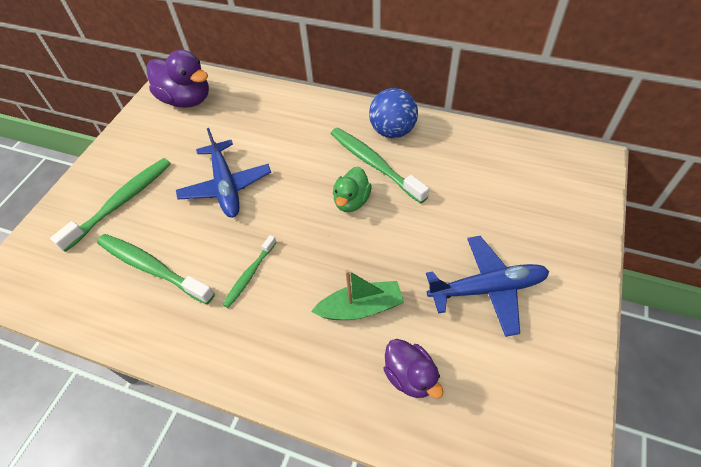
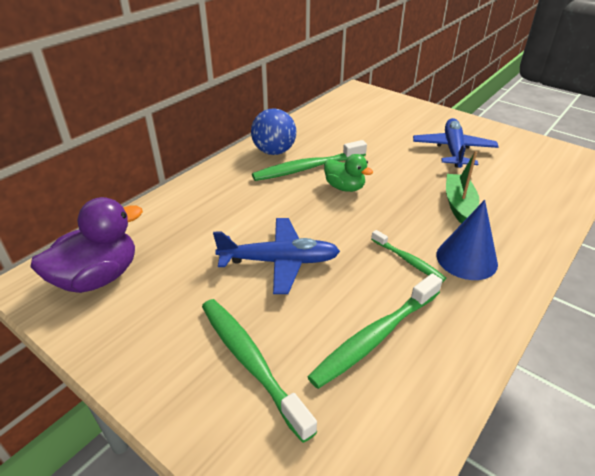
camera: 75 degrees left, 15 degrees down
purple duck [383,339,443,399] -> none
none -> blue cone [436,200,498,280]

